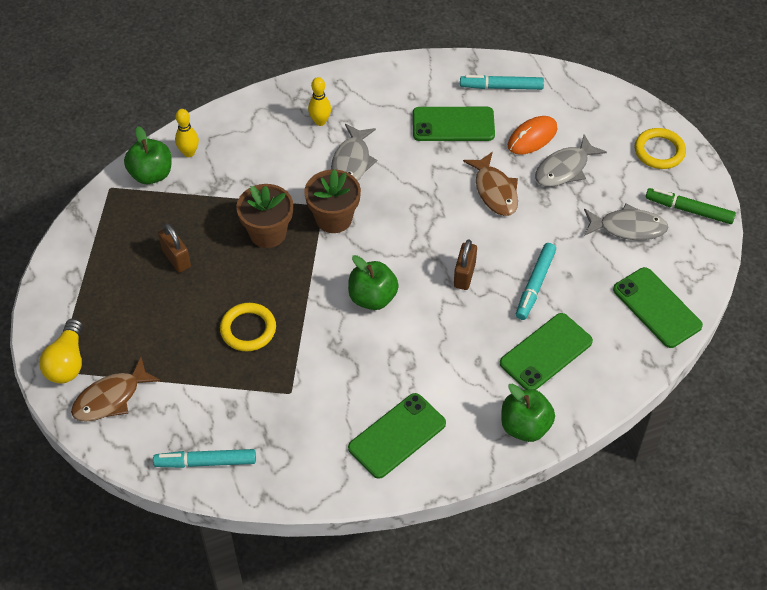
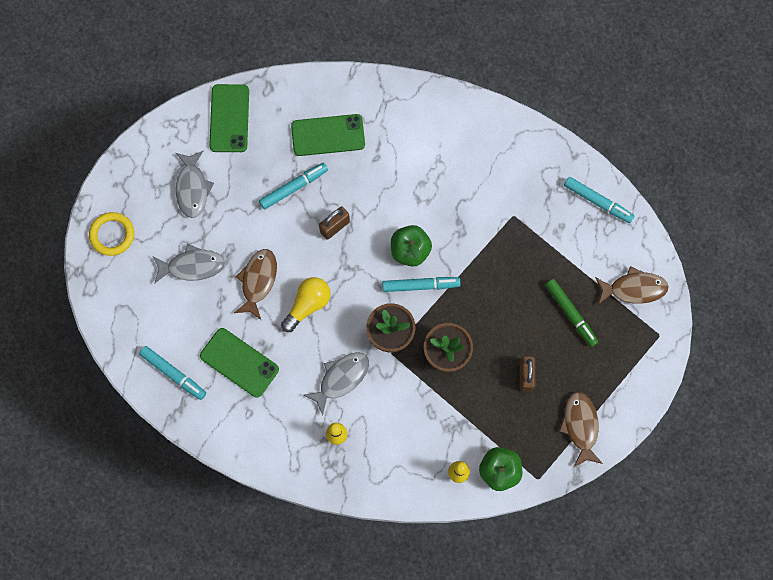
camera: 145 degrees left, 20 degrees up
yellow light bulb [39,319,83,384] -> yellow light bulb moved to [281,277,331,332]
yellow ring [220,303,276,351] -> none
green phone [348,393,446,479] -> none
green apple [501,384,555,442] -> none
orange mouse [508,116,557,155] -> none
grey fish [584,204,668,240] -> grey fish turned 135 degrees counterclockwise [176,151,214,218]
green marker [646,188,736,224] -> green marker moved to [545,279,598,347]
none -> turquoise marker [382,277,460,292]
none -> brown fish [559,392,603,467]

